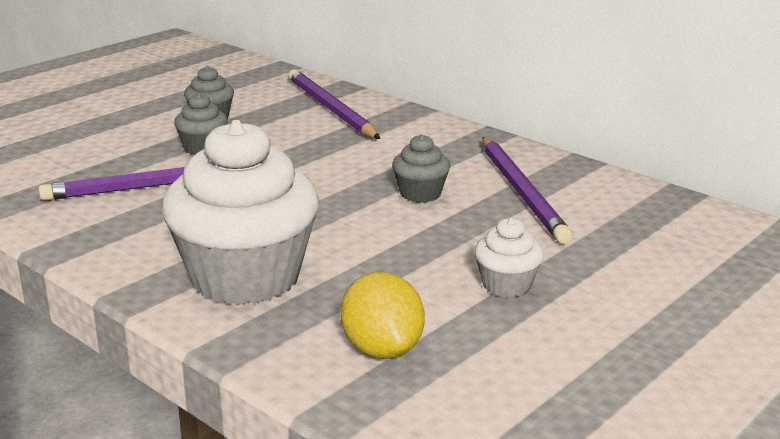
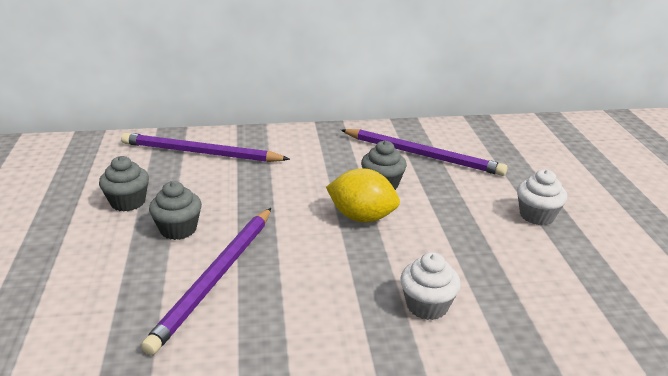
camera: 50 degrees left, 5 degrees up
white cupcake [162,120,320,305] -> white cupcake [400,252,461,320], size x0.44
yellow lemon [340,272,425,359] -> yellow lemon moved to [326,168,400,222]

